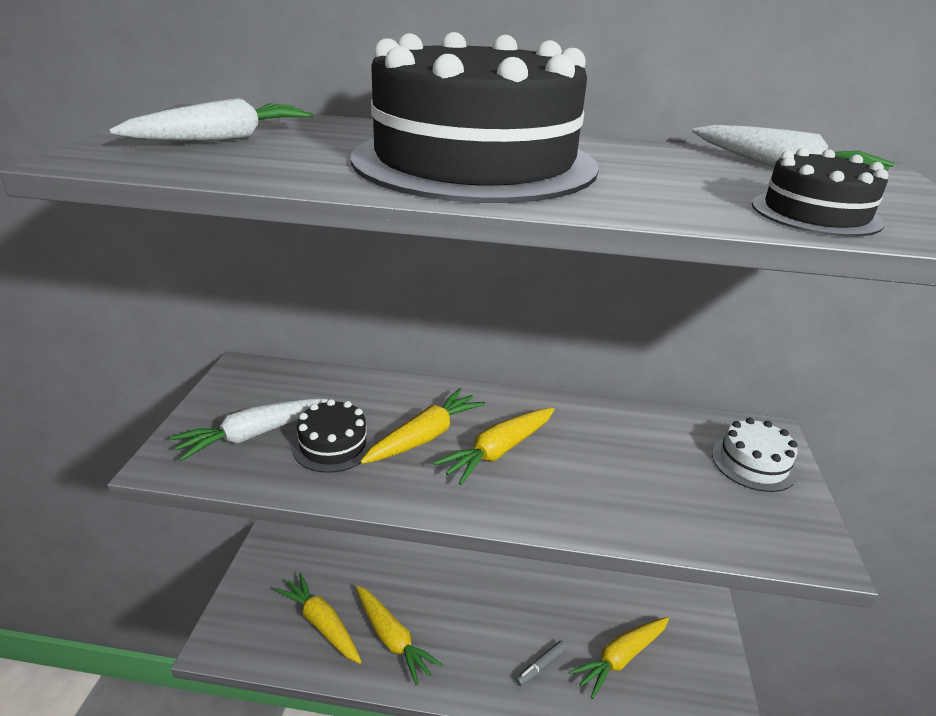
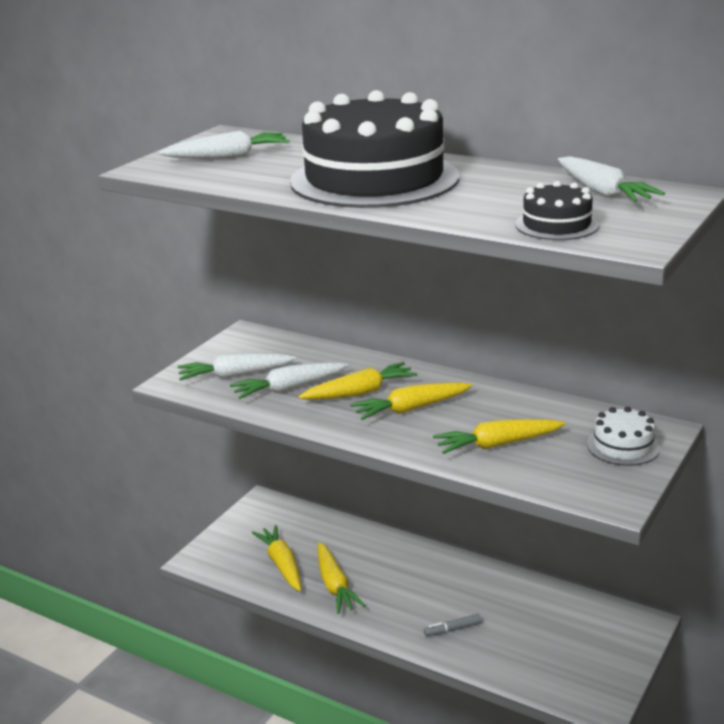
camera: 25 degrees right, 5 degrees down
black cake [292,399,374,473] -> white carrot [230,362,348,399]
yellow carrot [569,617,669,699] -> yellow carrot moved to [433,419,566,454]

